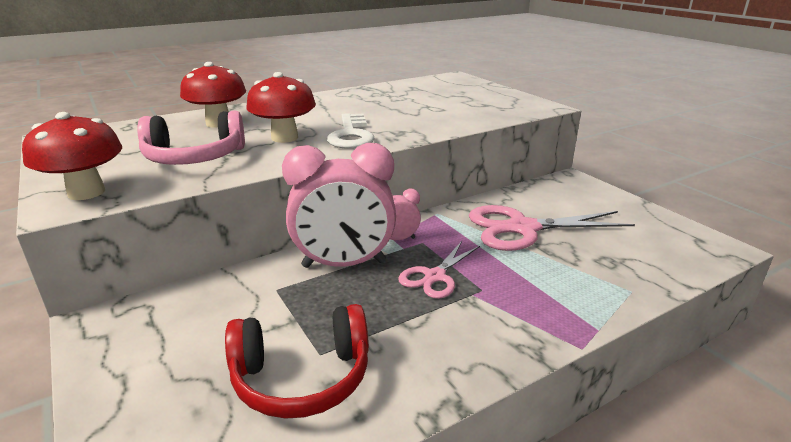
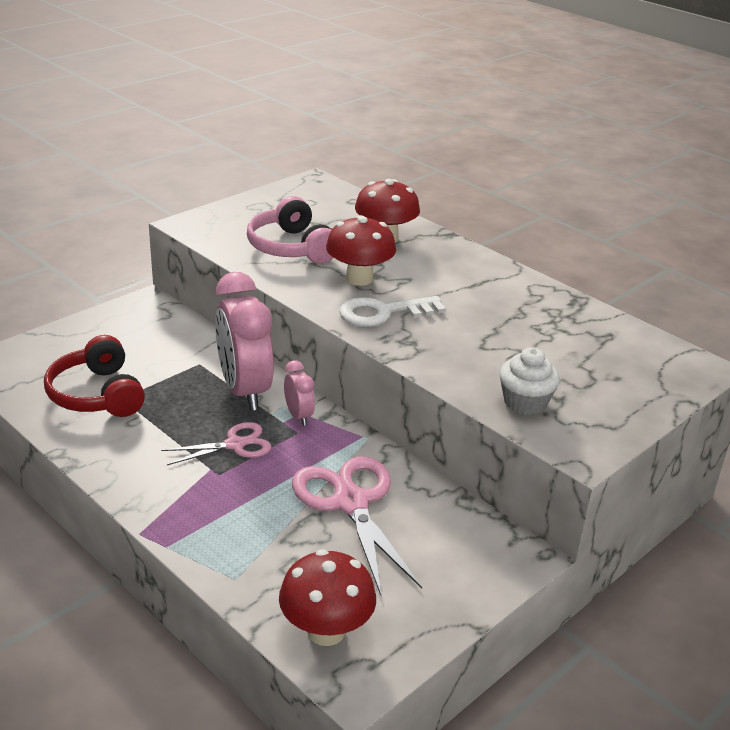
camera: 75 degrees right, 5 degrees up
red mushroom [22,112,122,200] -> red mushroom moved to [279,549,376,646]
pink scissors [398,241,480,299] -> pink scissors turned 135 degrees clockwise [161,422,272,465]
none -> white cupcake [499,347,560,415]

